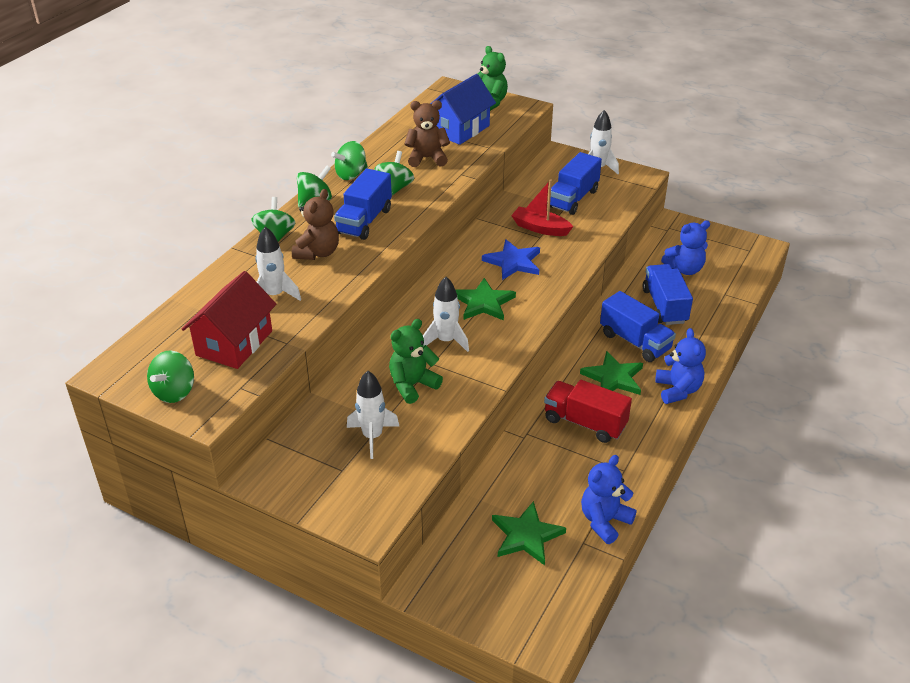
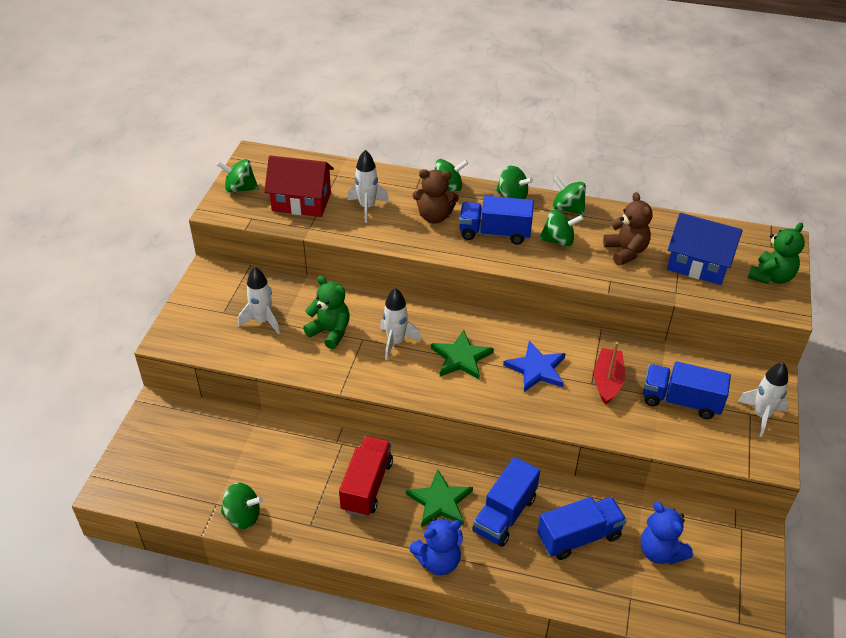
camera: 75 degrees right, 5 degrees up
green star [492,501,566,565] -> none
blue teddy bear [581,455,637,544] -> green spinning top [221,482,263,529]

